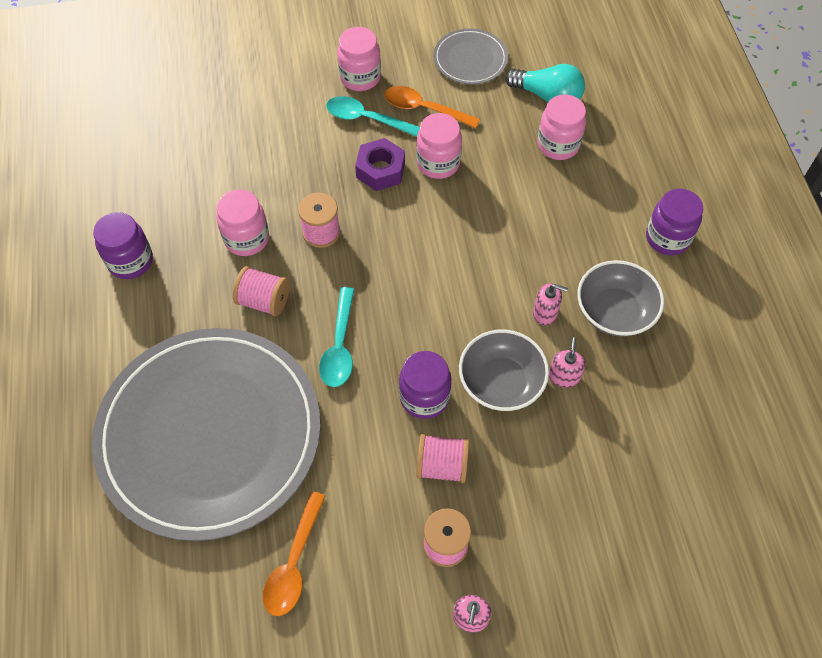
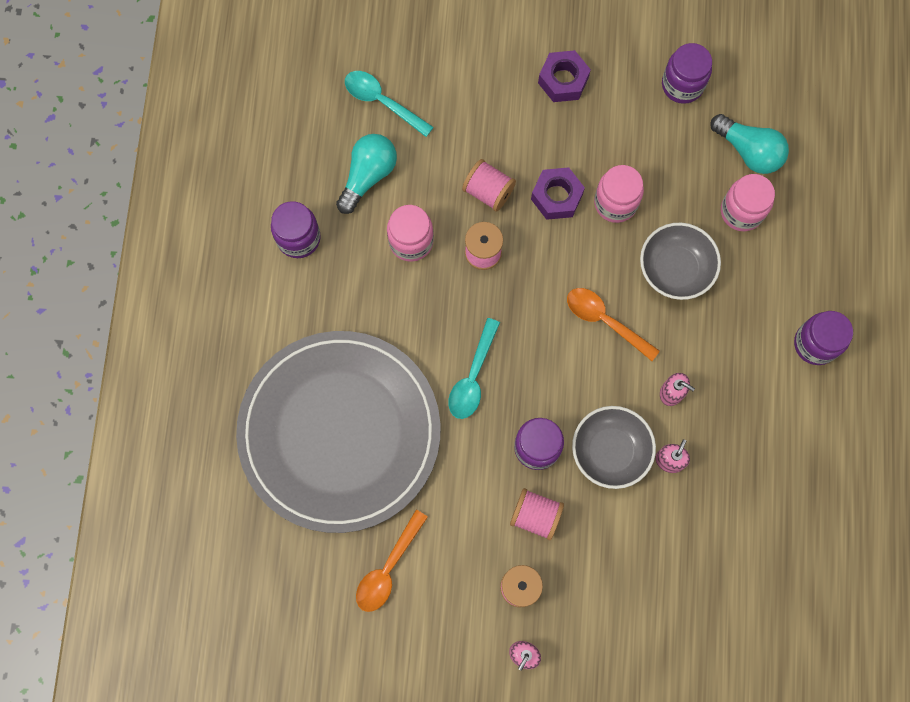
camera: 15 degrees right, 15 degrees up
pink spool [233,266,289,316] -> pink spool moved to [462,159,516,212]
turquoise spoon [326,96,420,137] -> turquoise spoon moved to [345,71,434,137]
pink jar [337,27,381,91] -> purple nut [538,50,591,102]
orange spoon [384,86,480,128] -> orange spoon moved to [567,288,660,361]
grey plate [433,28,508,84] -> purple jar [662,43,712,104]
grey bowl [577,260,664,337] -> grey bowl moved to [640,223,721,300]
none -> turquoise light bulb [336,134,397,214]

